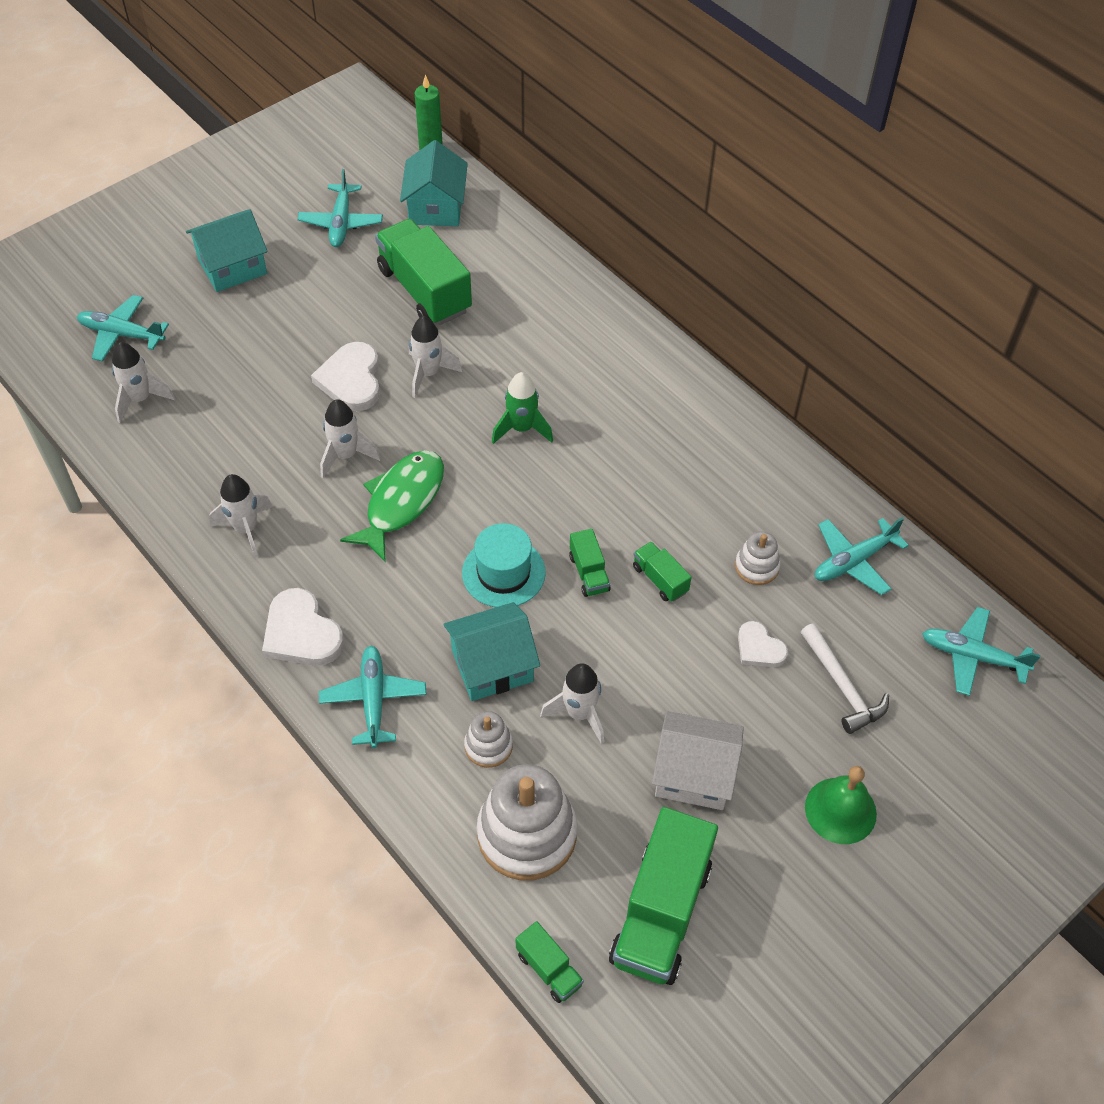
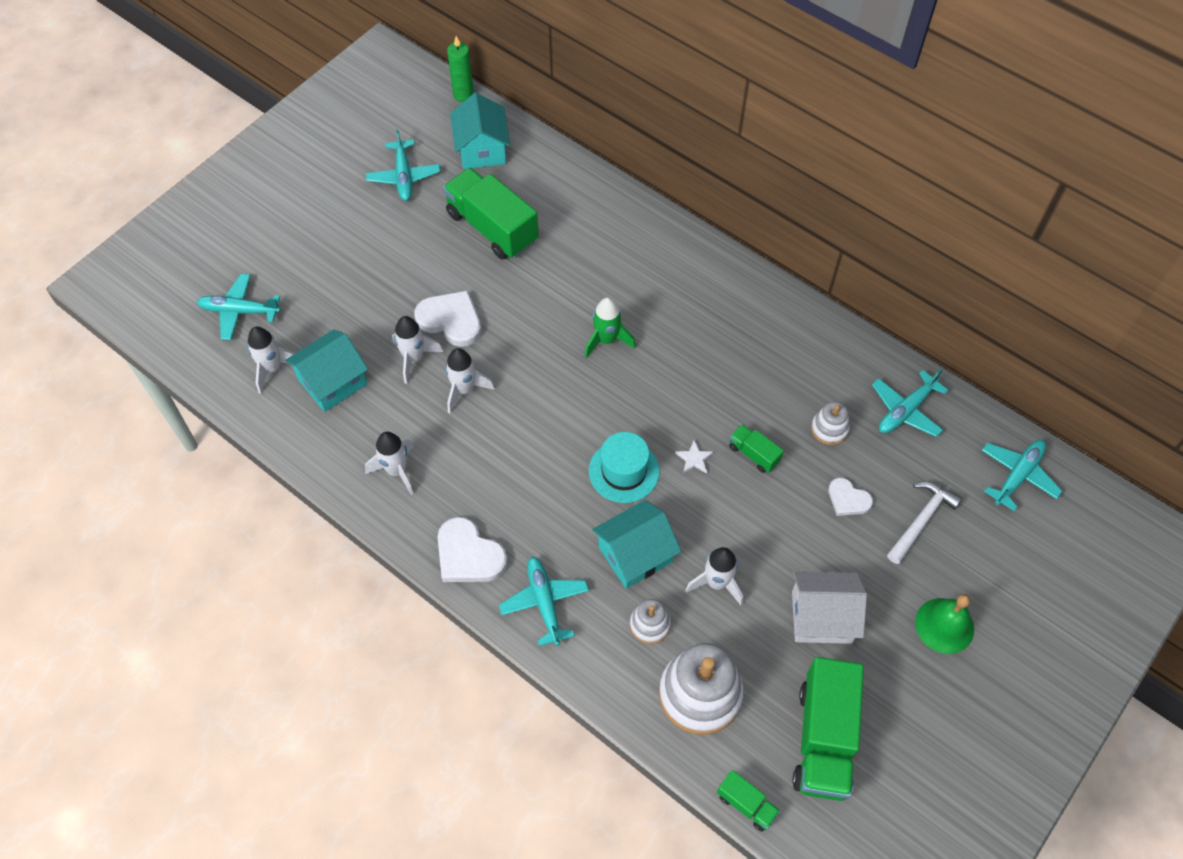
camera: 10 degrees left, 5 degrees up
turquoise house [186,209,268,292] -> turquoise house moved to [285,329,368,412]
white heart [311,342,380,411] -> white heart turned 135 degrees clockwise [415,290,481,347]
green fish [340,450,444,563] -> none
white rocket [409,316,462,398] -> white rocket moved to [392,316,443,384]
green truck [569,529,611,597] -> white star [675,440,714,474]
white hammer [801,624,889,734] -> white hammer turned 105 degrees counterclockwise [887,481,962,564]
turquoise plane [922,607,1041,696] -> turquoise plane turned 120 degrees clockwise [982,440,1062,511]

